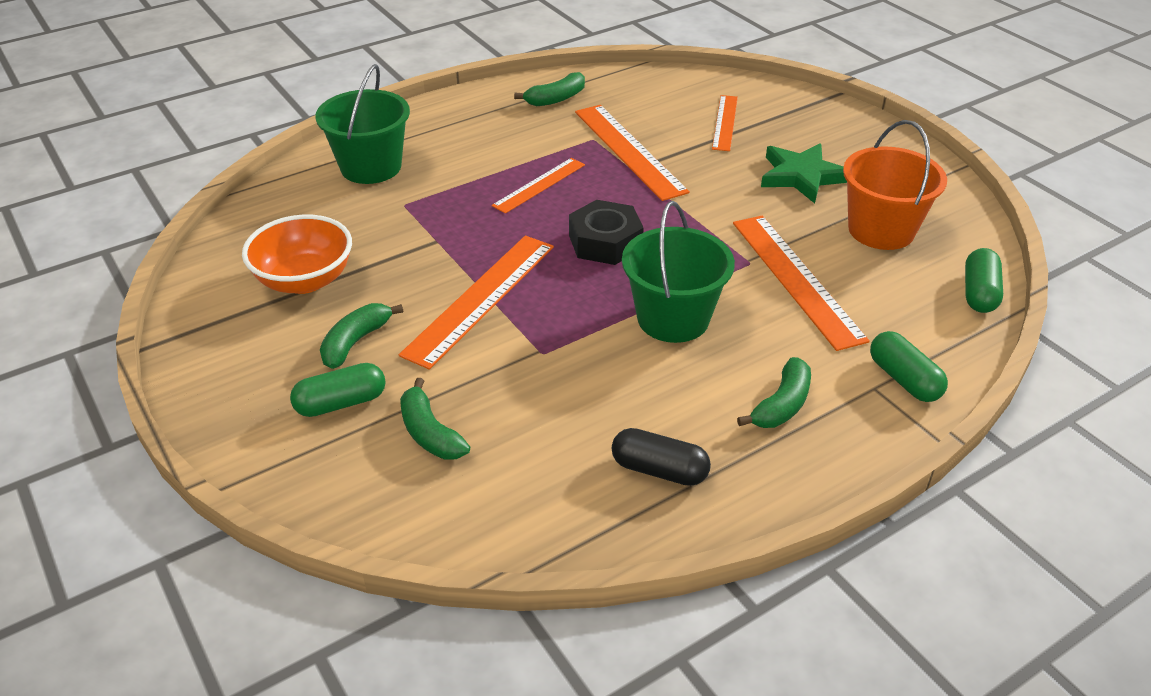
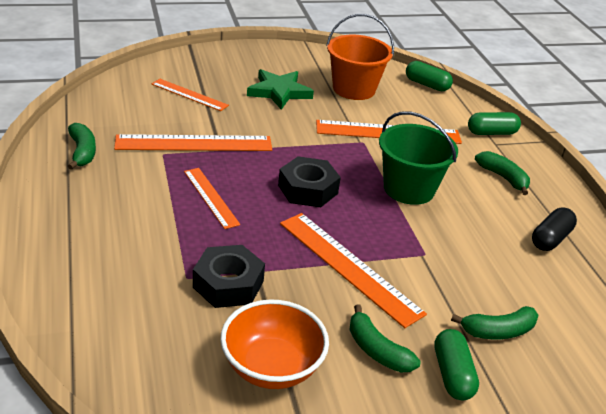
camera: 75 degrees left, 5 degrees down
green bucket [315,64,410,184] -> none
none -> black nut [193,245,265,308]

